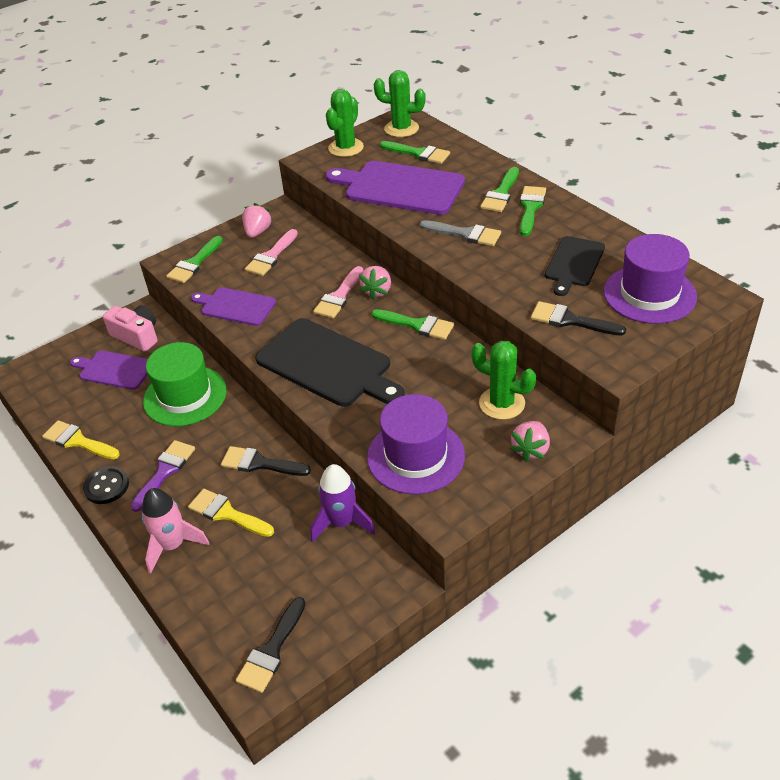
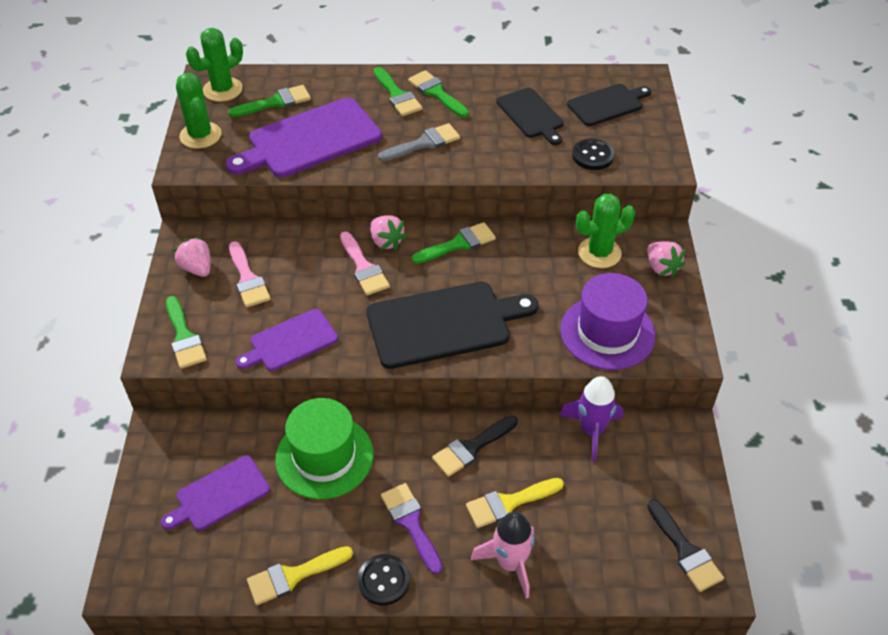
camera: 55 degrees left, 5 degrees up
pink camera [103,305,158,351] -> none
black brush [531,301,626,336] -> black button [572,139,615,170]
purple hat [604,234,697,324] -> black cutting board [567,84,651,126]

